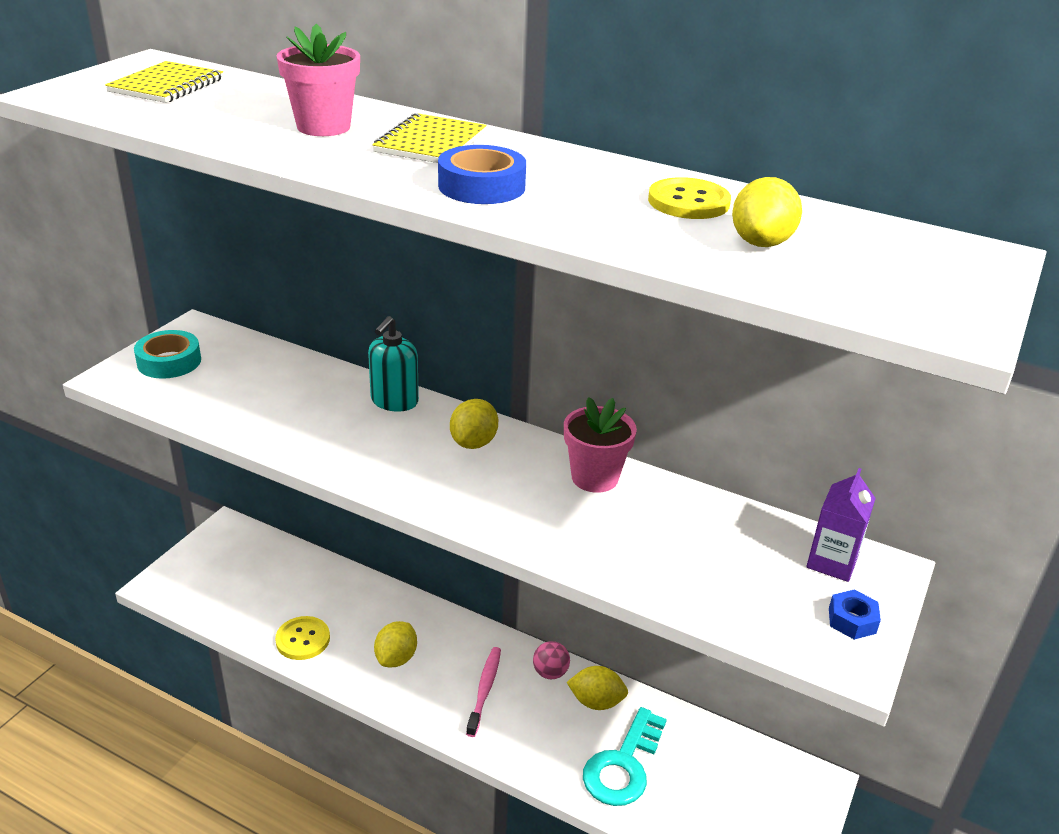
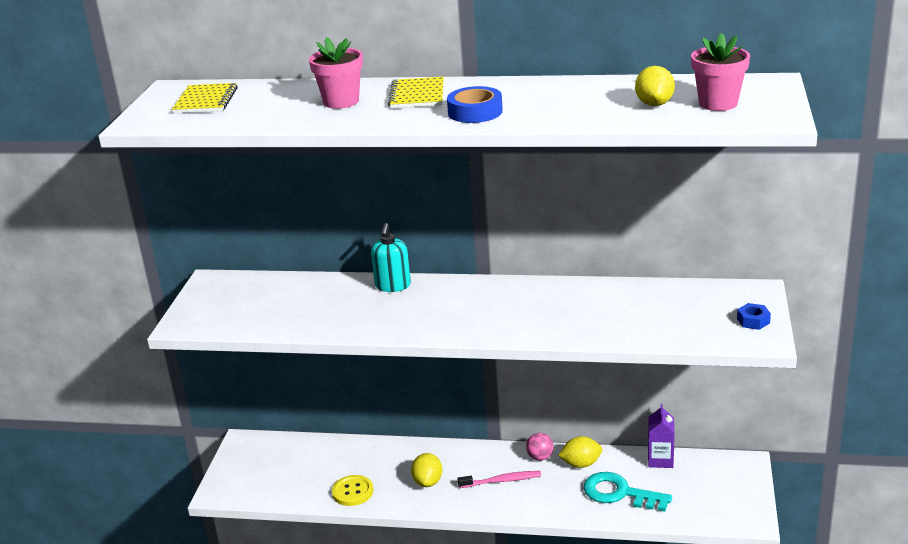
camera: 15 degrees left, 5 degrees down
turquoise tape [134,330,201,379] -> none
yellow lemon [450,399,498,449] -> none
pink toothbrush [466,647,501,737] -> pink toothbrush turned 90 degrees clockwise [457,471,541,488]
pink flower pot [564,397,637,493] -> pink flower pot moved to [691,33,750,111]
turquoise key [583,707,667,806] -> turquoise key turned 105 degrees clockwise [583,472,672,512]
yellow button [648,177,731,219] -> none
purple carton [806,468,876,582] -> purple carton moved to [648,404,675,468]

